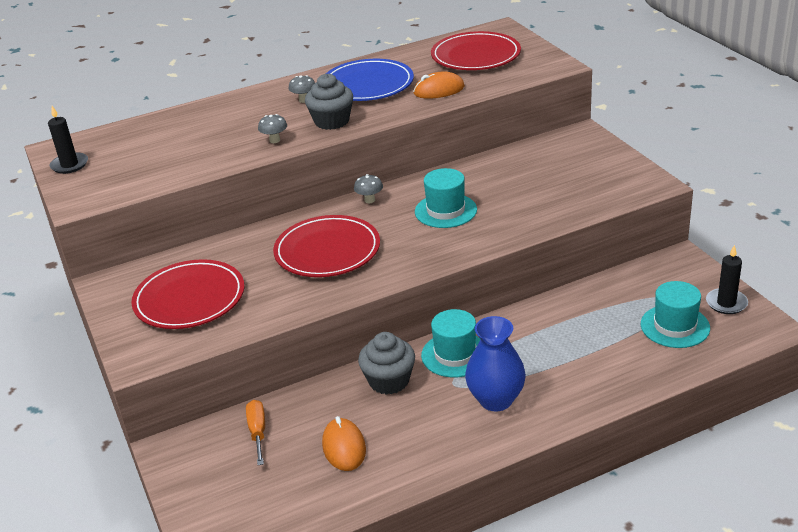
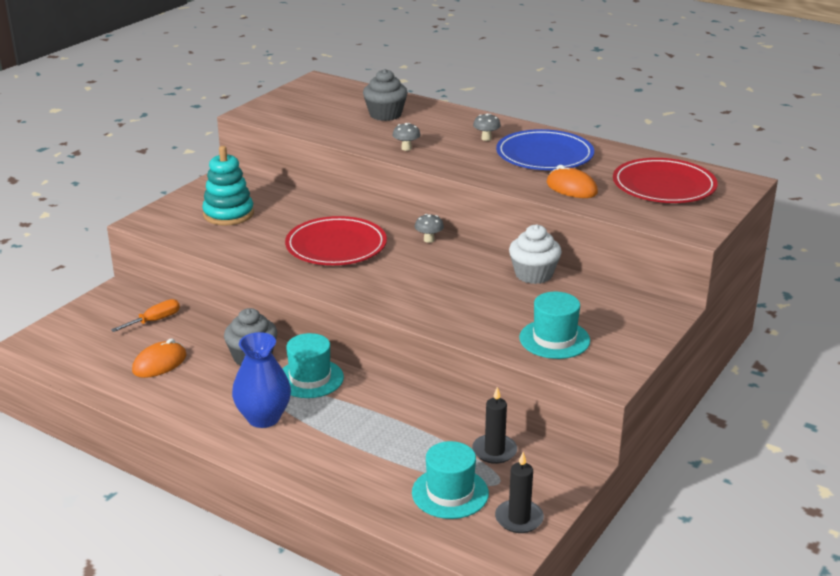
camera: 55 degrees right, 5 degrees down
black candle [48,106,88,174] -> black candle moved to [472,387,517,464]
red plate [132,259,244,329] -> turquoise stacking toy [202,146,254,226]
grey cupcake [305,73,353,130] -> grey cupcake moved to [363,69,408,121]
turquoise hat [415,168,477,228] -> turquoise hat moved to [519,292,590,359]
none -> white cupcake [509,225,562,284]

